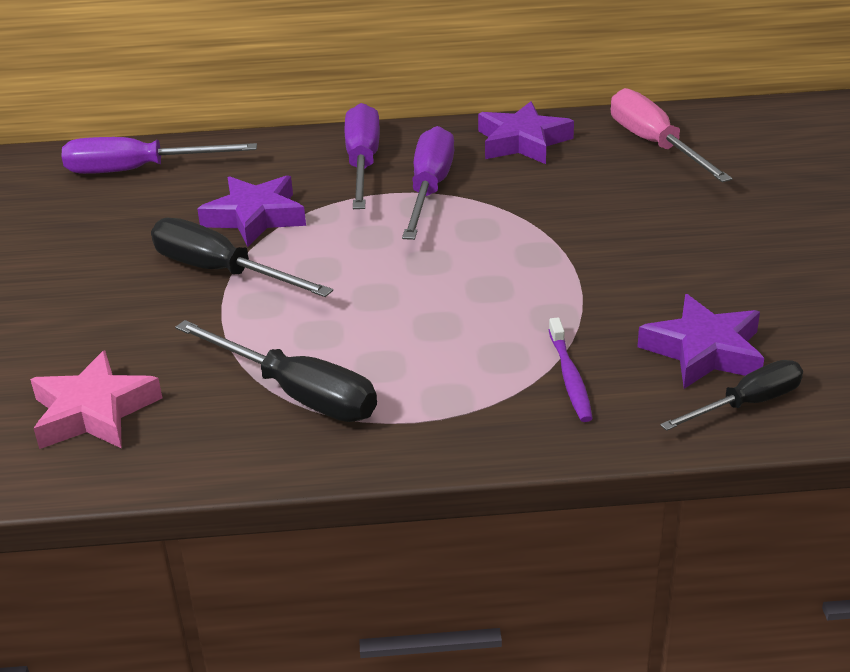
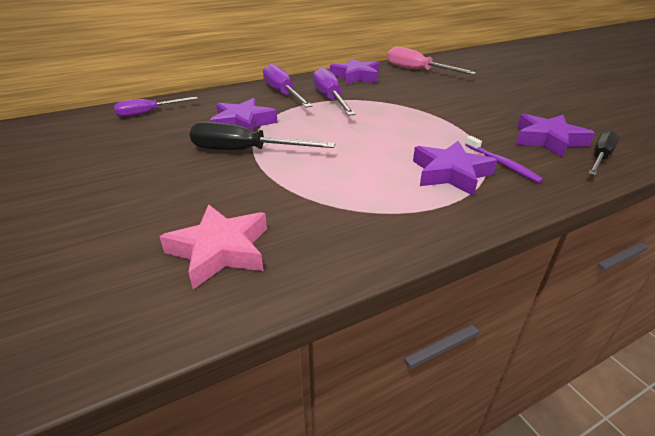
camera: 25 degrees left, 0 degrees up
purple screwdriver [61,137,257,174] -> purple screwdriver [114,97,198,117], size x0.66
black screwdriver [175,320,377,422] -> none
none -> purple star [413,141,497,196]

